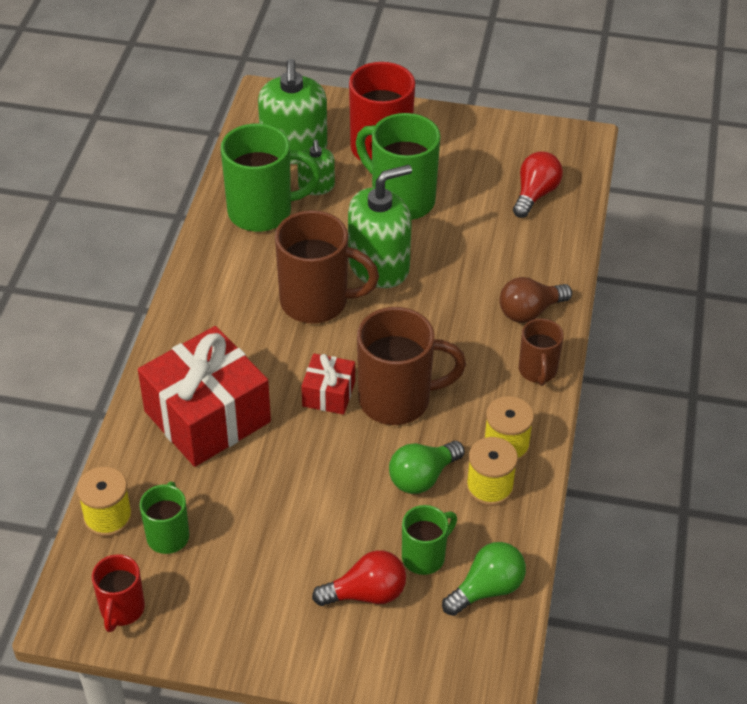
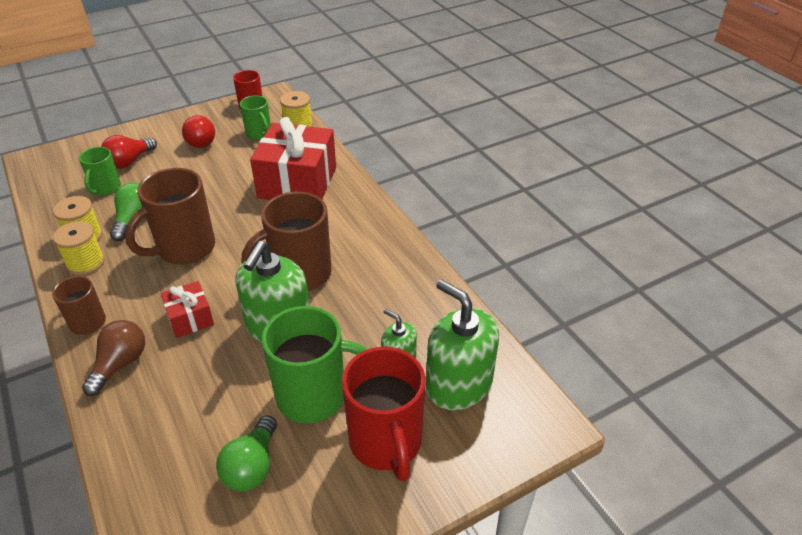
camera: 140 degrees right, 5 degrees down
green mug [221,124,321,232] -> none
red gift [301,353,355,415] -> red gift moved to [161,281,214,338]
green light bulb [442,542,526,616] -> green light bulb moved to [216,415,277,492]
red light bulb [513,152,563,218] -> red light bulb moved to [182,115,215,148]

